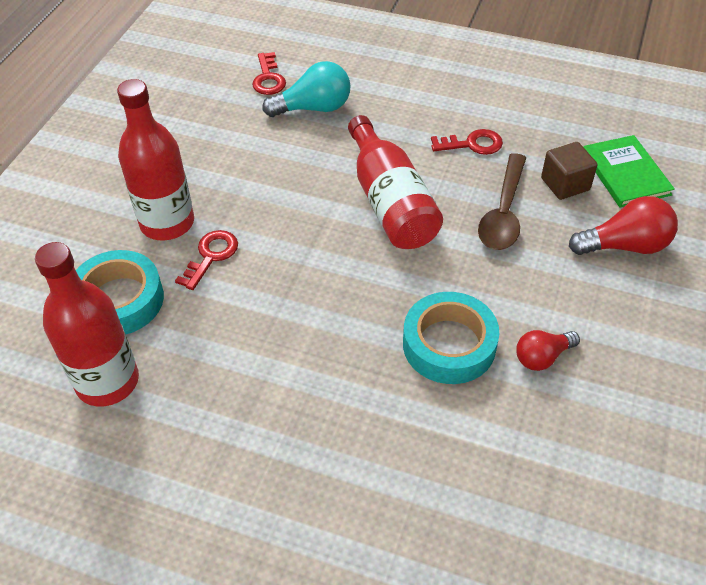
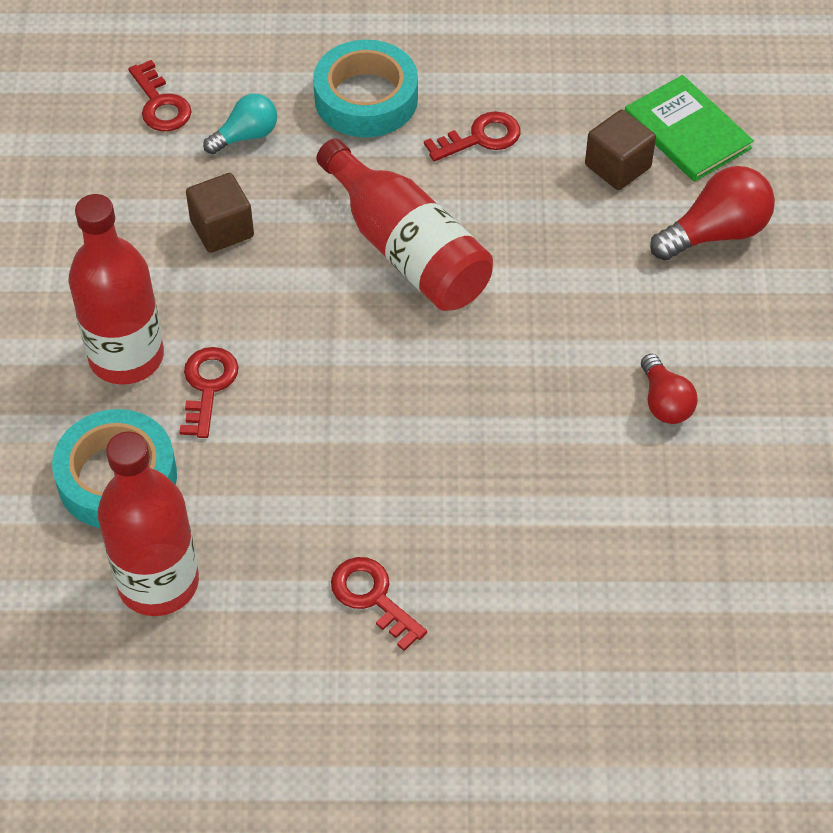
camera: 20 degrees left, 5 degrees up
turquoise light bulb [262,61,351,117] -> turquoise light bulb [203,94,277,154], size x0.64
turquoise tape [403,292,499,384] -> turquoise tape moved to [313,40,418,137]
brown spoon [478,153,526,250] -> none
red light bulb [516,330,580,371] -> red light bulb turned 60 degrees counterclockwise [641,354,698,424]
none -> brown cube [186,173,254,253]
none -> red key [331,557,427,651]

